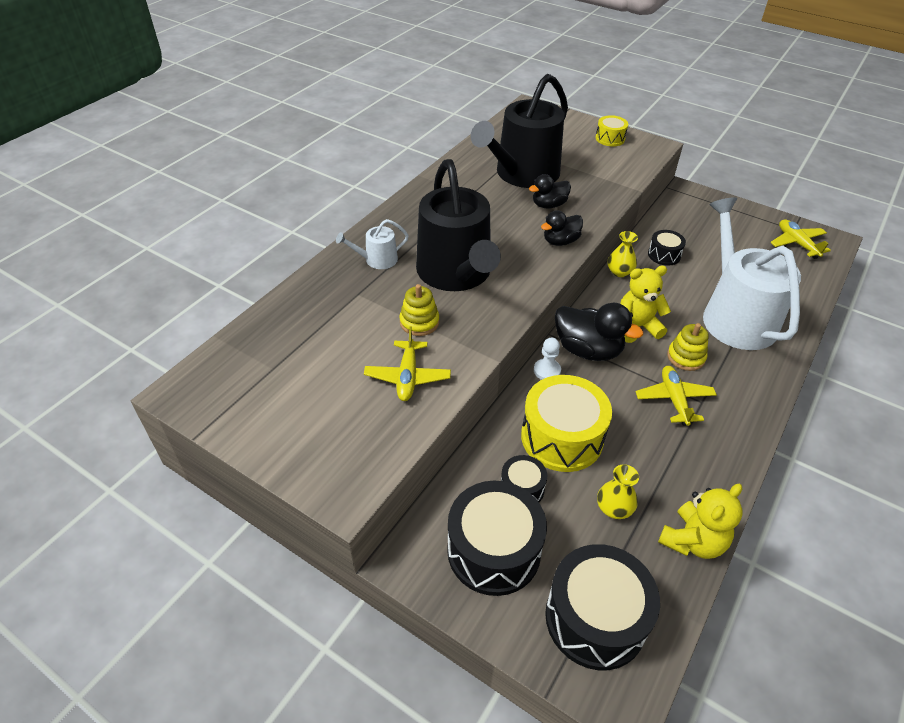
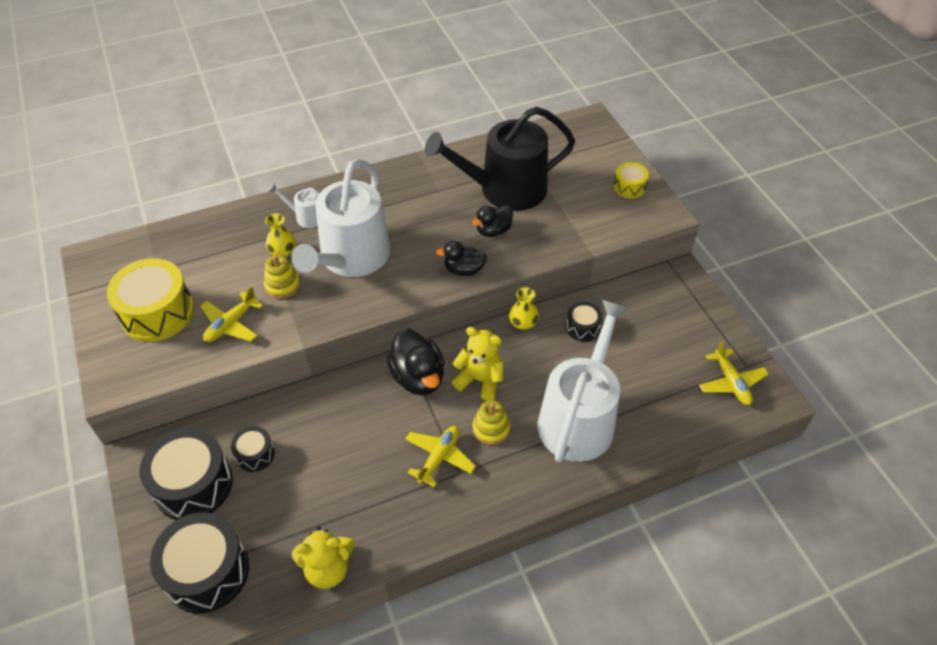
camera: 35 degrees right, 5 degrees up
black watering can [416,159,501,291] -> white watering can [291,159,391,277]
yellow drum [521,375,612,472] -> yellow drum moved to [107,258,194,342]
black duck [529,174,571,209] -> black duck turned 45 degrees counterclockwise [472,205,513,237]
white pawn [534,338,561,380] -> none
yellow vase [597,464,639,519] -> yellow vase moved to [265,213,296,257]
yellow plane [770,219,831,259] -> yellow plane turned 150 degrees clockwise [699,341,769,405]

